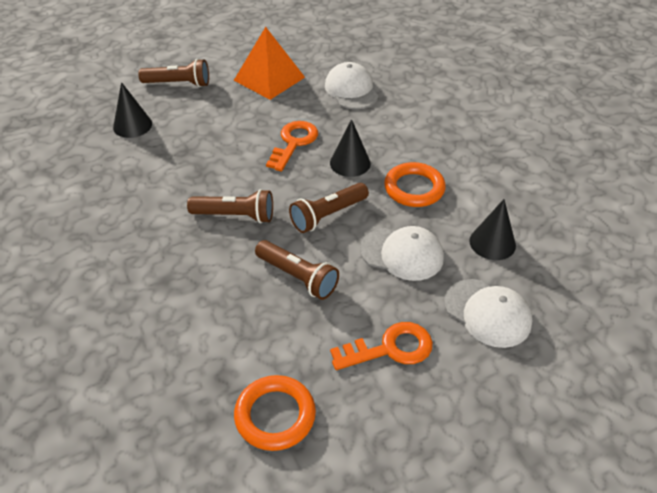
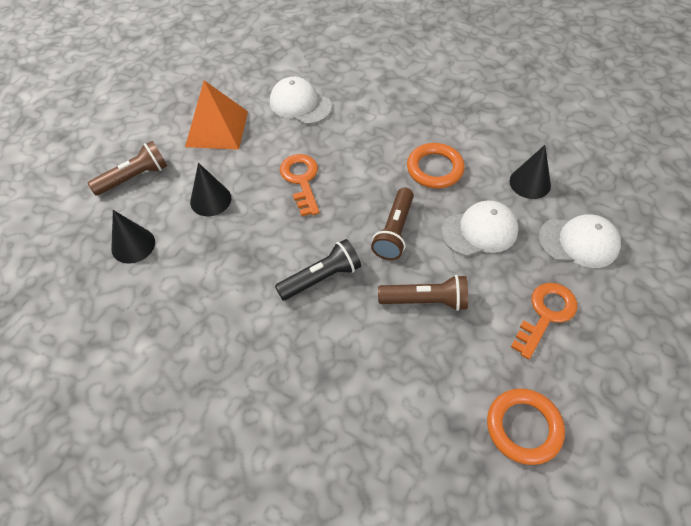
camera: 35 degrees left, 10 degrees up
brown flashlight [187,189,273,223] -> black flashlight [275,239,361,300]
black cone [330,119,371,177] -> black cone moved to [190,163,231,216]

